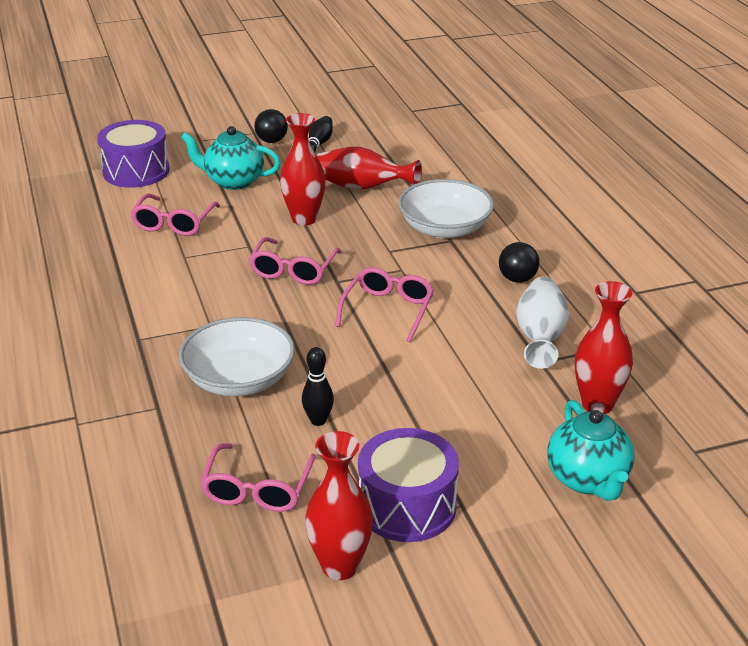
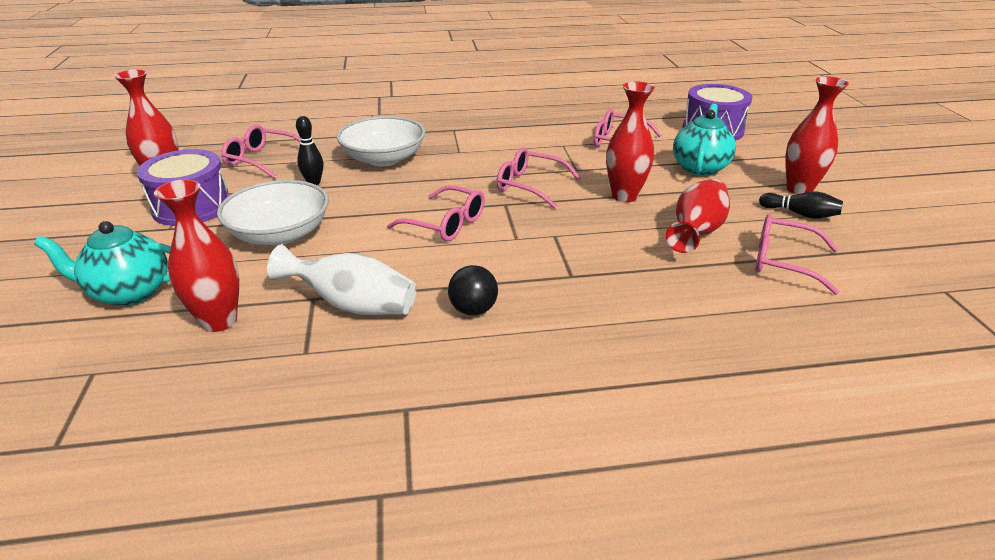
camera: 100 degrees right, 0 degrees up
black ball [254,109,288,143] -> red vase [785,76,849,194]
white bowl [398,179,494,239] -> white bowl moved to [217,180,329,245]
none -> pink glasses [755,214,839,295]

